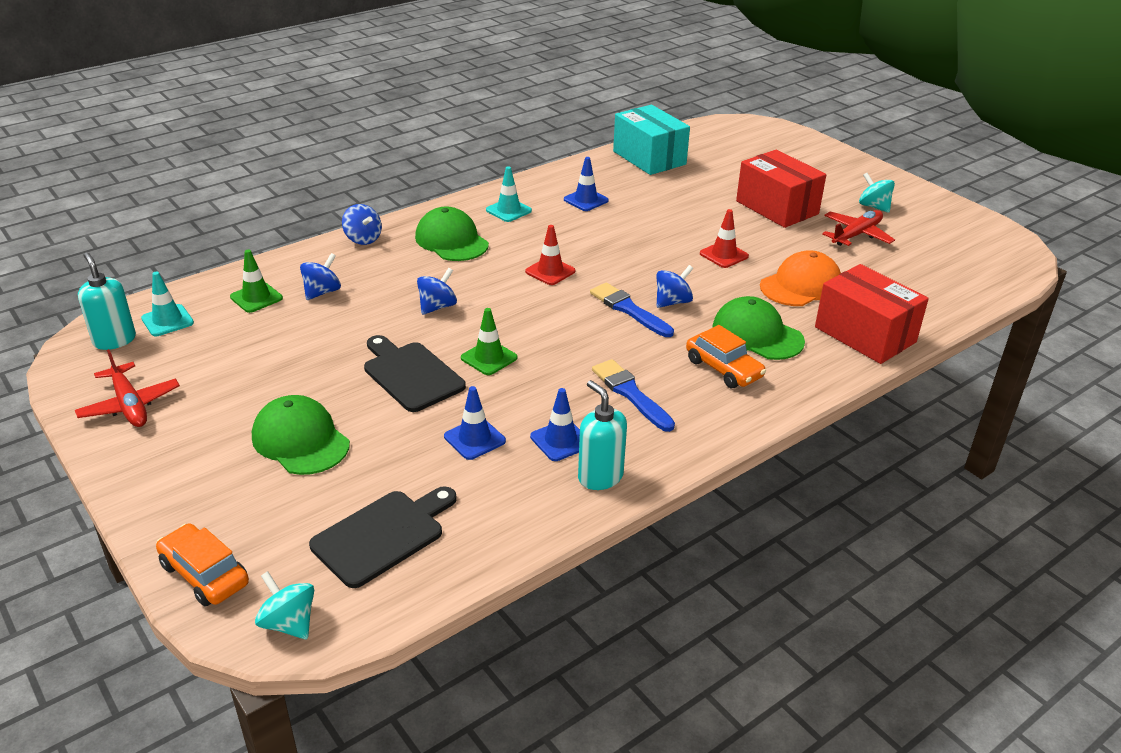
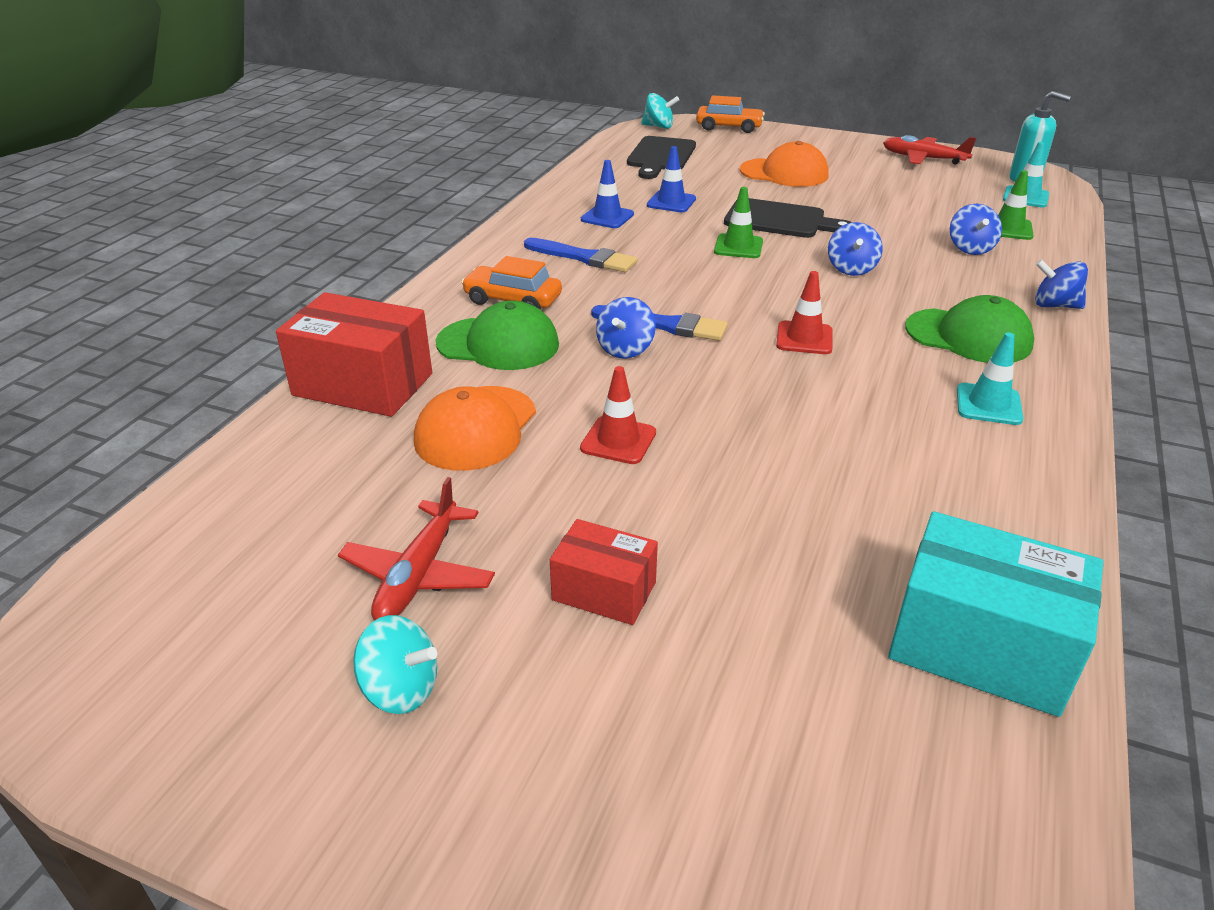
camera: 150 degrees right, 0 degrees up
green cap [252,395,350,475] -> orange cap [740,141,828,187]
blue traffic cone [564,157,609,211] -> none
turquoise soap dispenser [578,380,627,490] -> none
red box [736,150,826,228] -> red box [550,519,658,625], size x0.58

